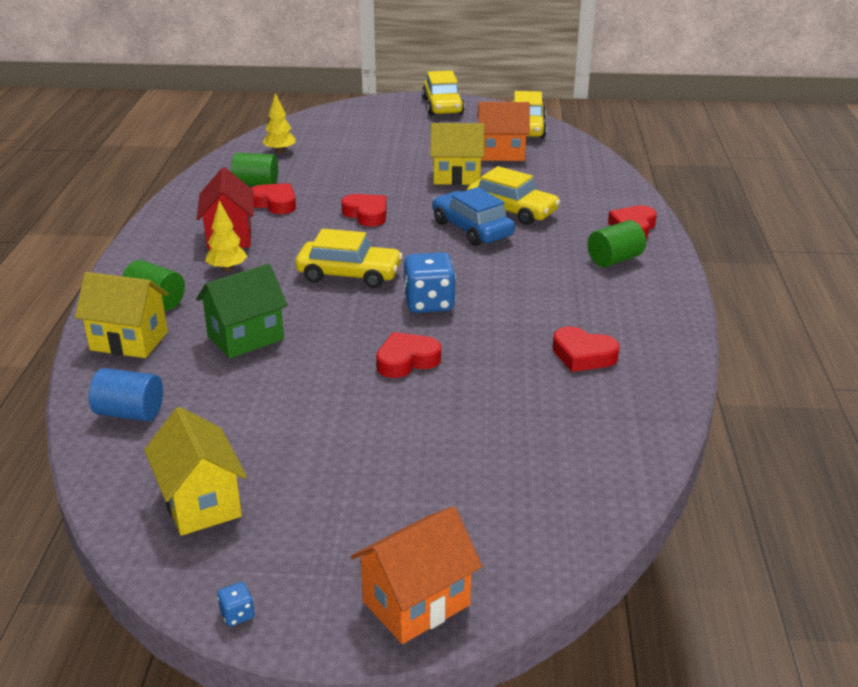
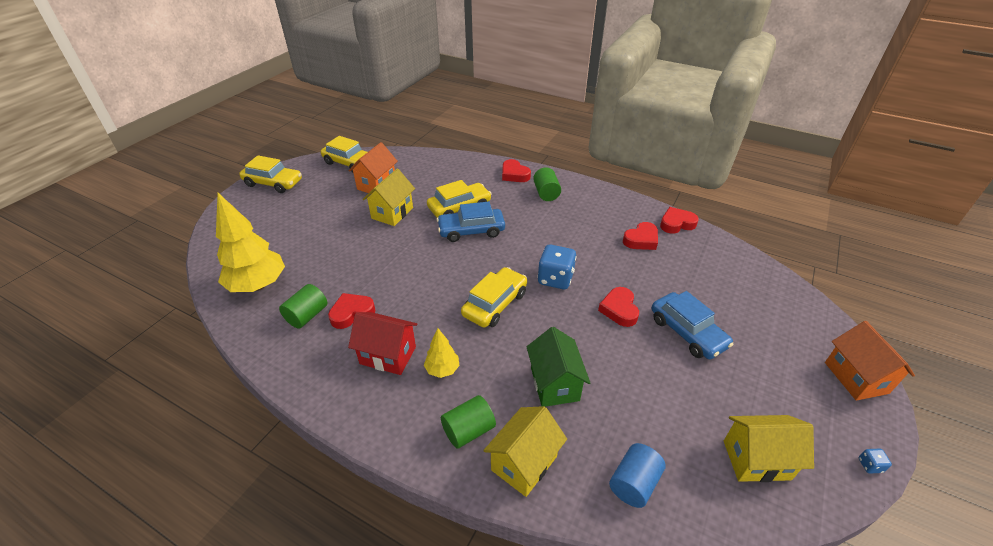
camera: 65 degrees left, 10 degrees up
yellow tree [263,93,296,154] -> yellow tree [216,193,285,292], size x2.03
red heart [341,194,387,227] -> red heart moved to [660,207,699,234]
none -> blue car [652,291,734,359]

